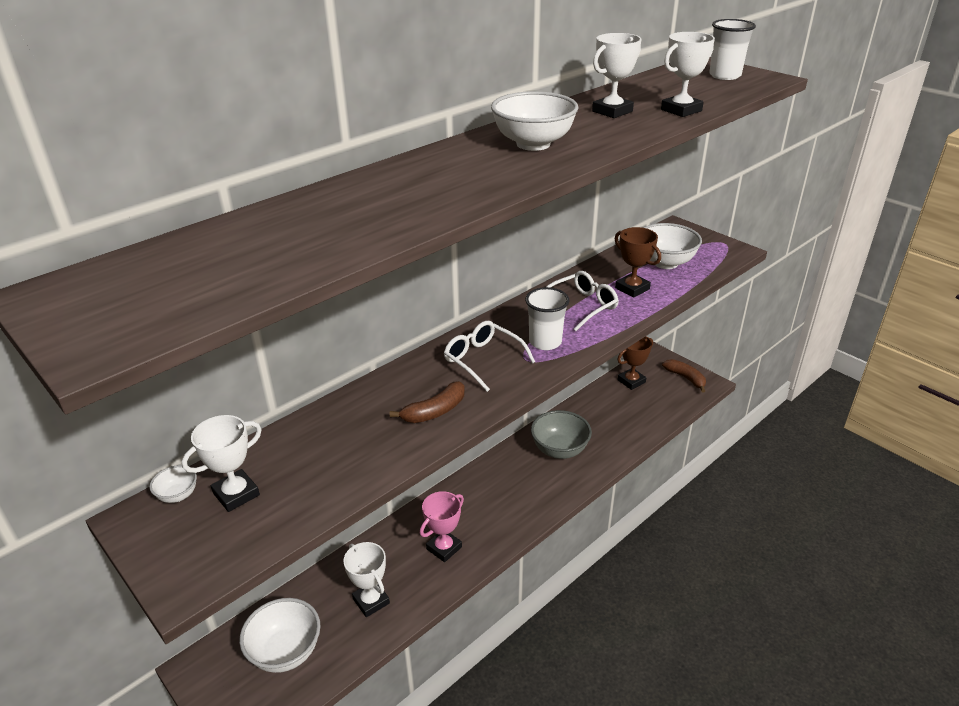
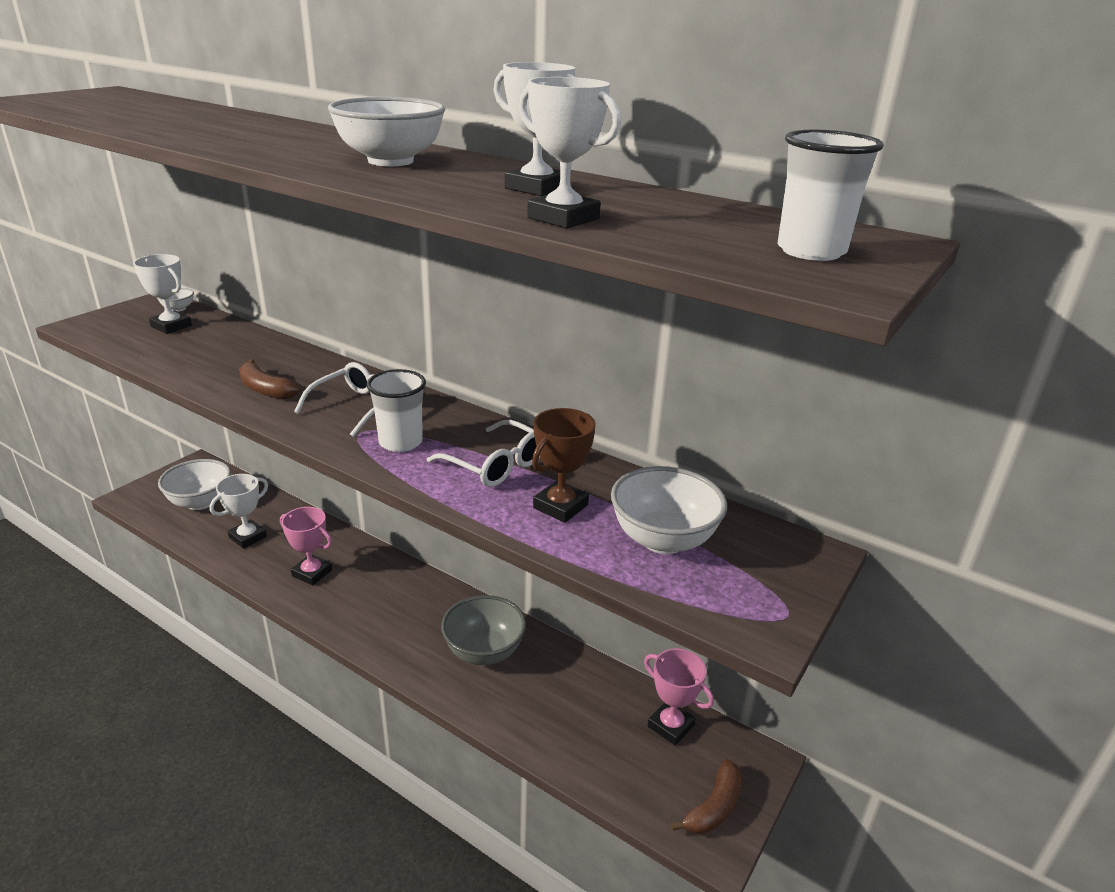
camera: 75 degrees right, 5 degrees down
brown trophy [617,336,653,390] -> pink trophy [644,649,714,745]

